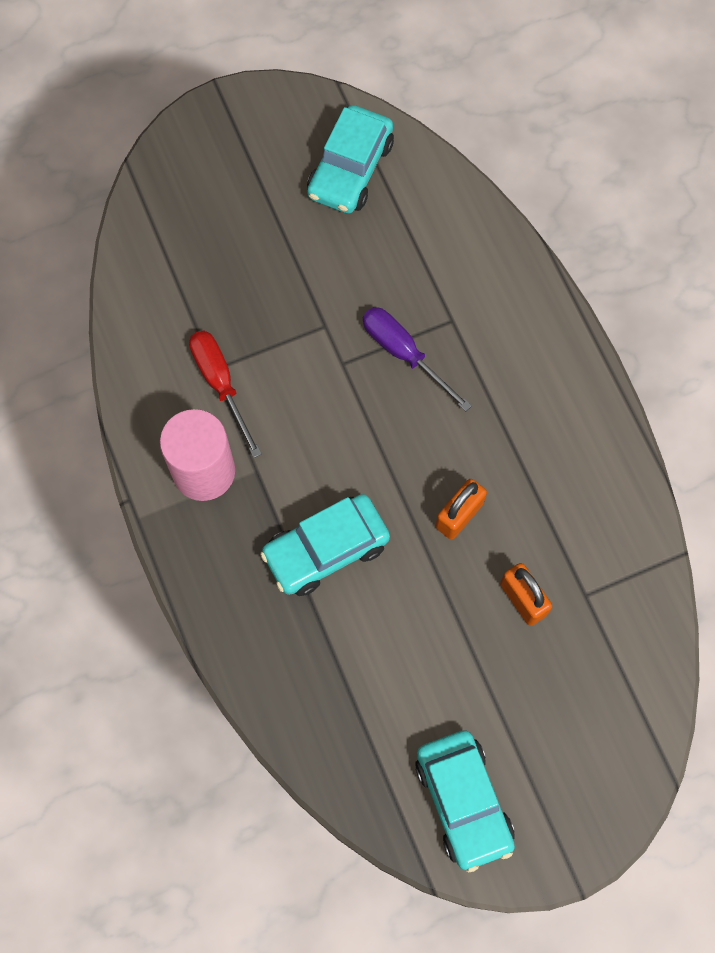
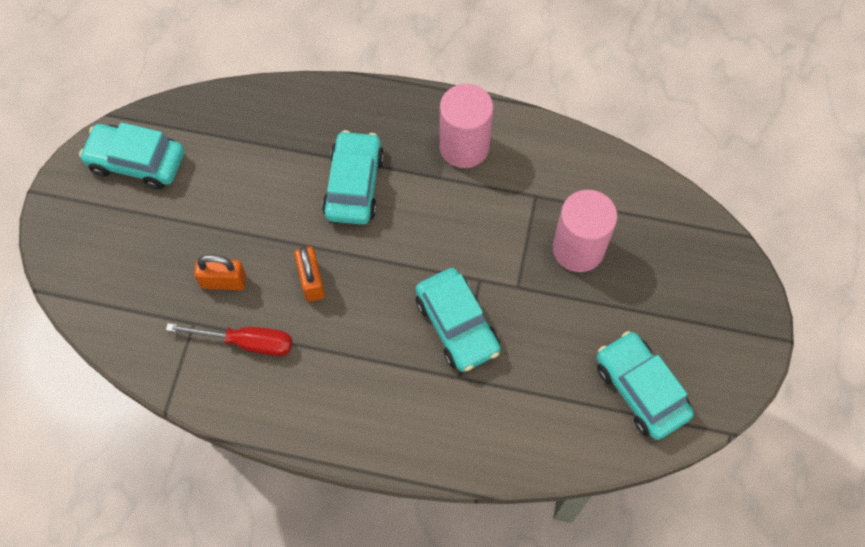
camera: 125 degrees right, 5 degrees down
red screwdriver [189,331,262,458] -> red screwdriver moved to [166,323,292,356]
purple screwdriver [363,307,472,412] -> turquoise car [416,268,501,372]
none -> pink cylinder [553,190,617,272]

